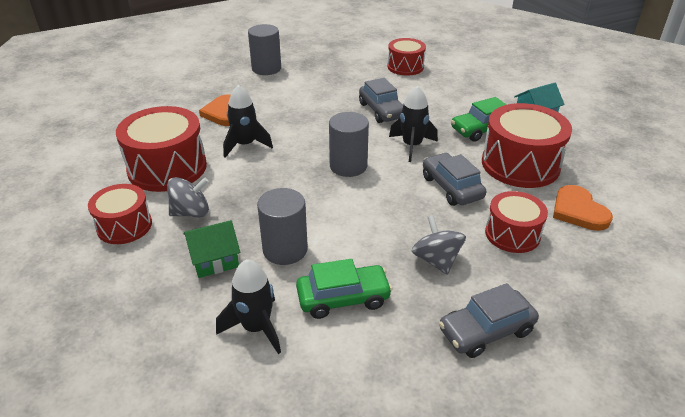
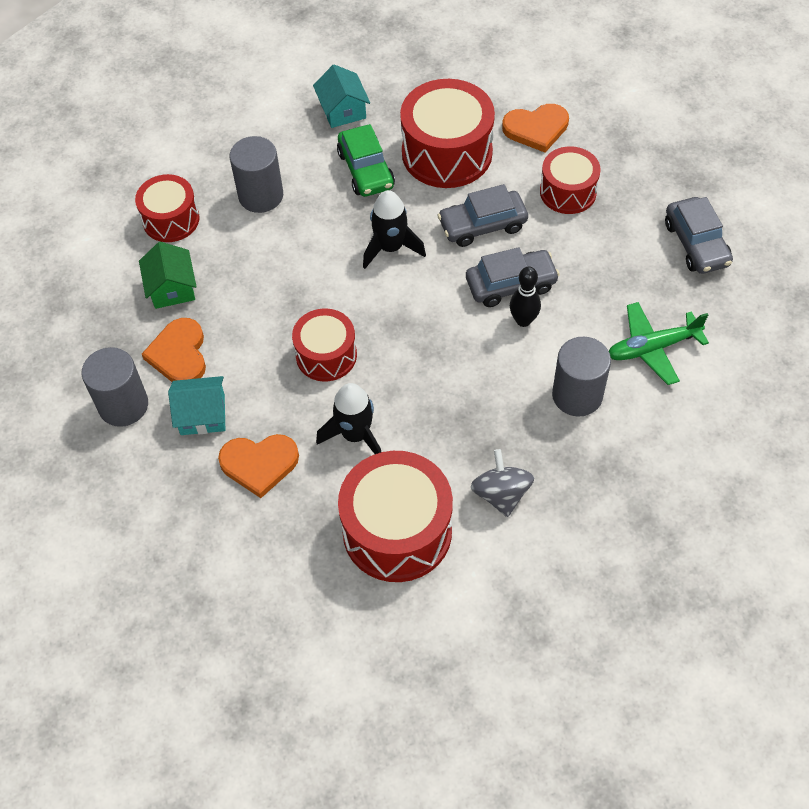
camera: 80 degrees left, 20 degrees up
red drum [88,184,152,244] -> red drum moved to [292,308,357,382]
green house [184,220,240,278] -> green house moved to [139,242,197,309]
black rocket [216,259,281,354] -> none
green car [296,259,393,319] -> green plane [609,302,709,385]
grey cylinder [329,112,369,177] -> grey cylinder moved to [230,136,283,213]
grey car [359,78,403,123] -> grey car moved to [466,247,560,307]
grey spinning top [412,215,466,275] -> none
none -> orange heart [142,318,206,382]
none -> turquoise house [168,376,225,435]
none -> black bowling pin [510,266,541,327]

